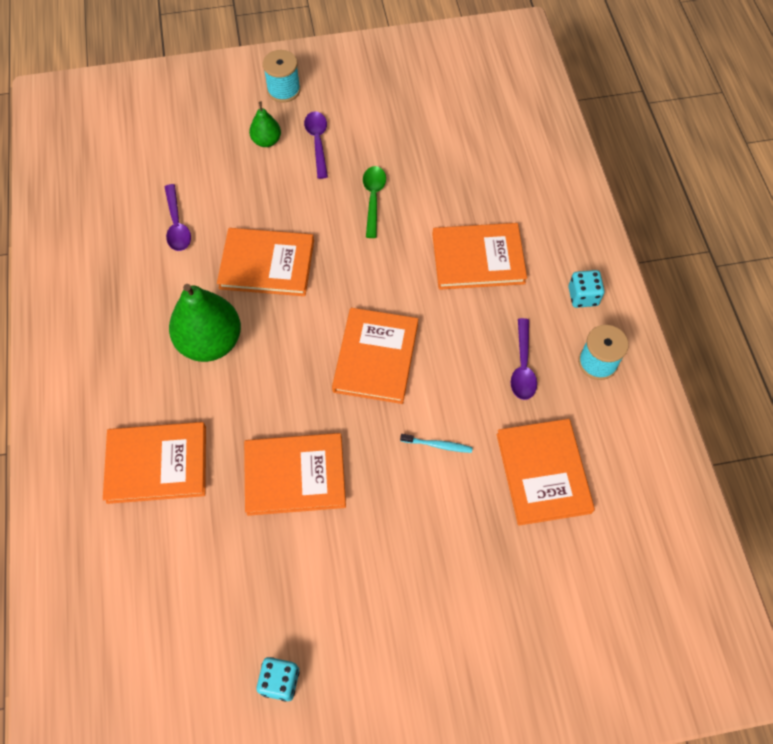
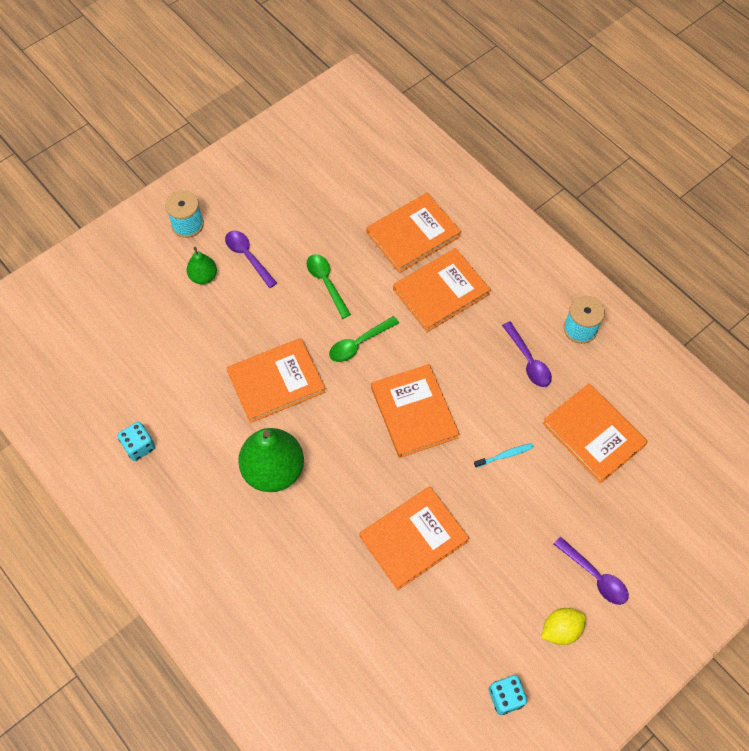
camera: 30 degrees left, 0 degrees up
orange book [103,422,206,504] -> orange book moved to [366,193,461,273]
purple spoon [165,184,191,251] -> purple spoon moved to [554,537,629,605]
turquoise dice [568,270,604,308] -> turquoise dice moved to [117,422,155,461]
none -> green spoon [329,316,399,362]
none -> yellow lemon [541,608,586,645]

